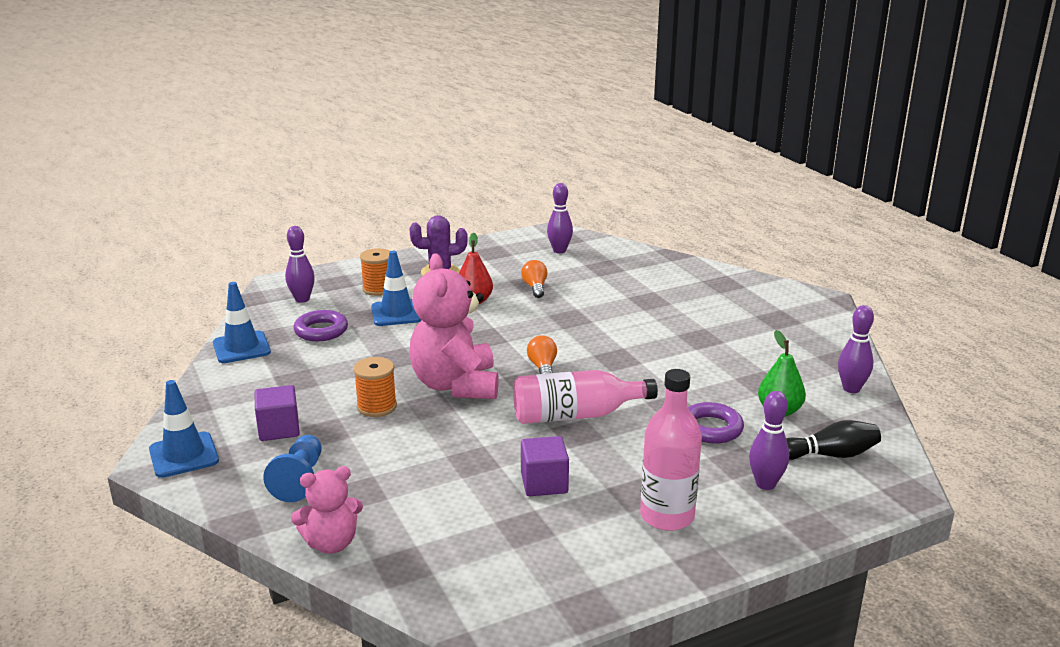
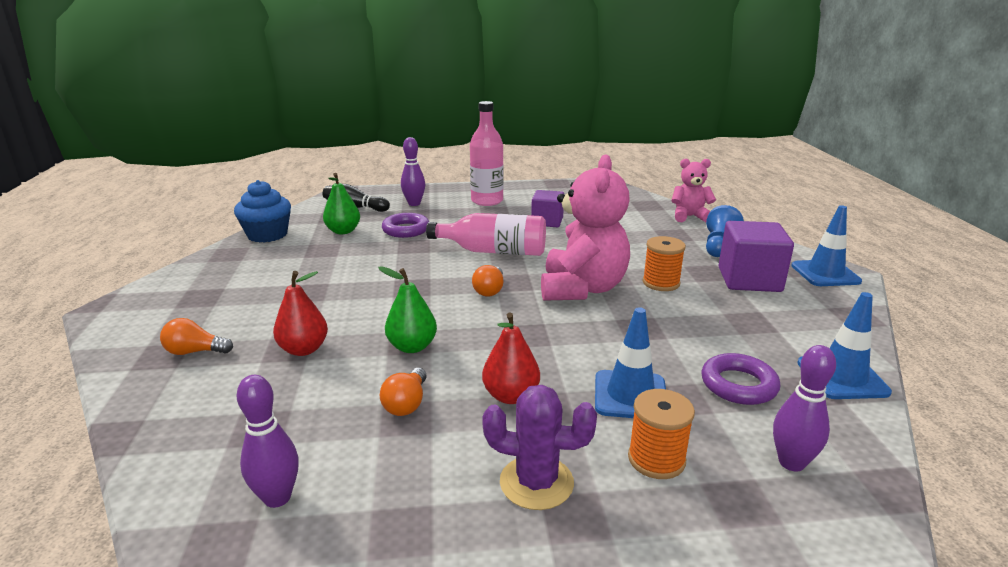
camera: 160 degrees left, 0 degrees up
purple cube [255,385,300,441] -> purple cube [718,221,794,292], size x1.53
purple bowling pin [838,305,874,393] -> blue cupcake [234,180,291,243]
none -> orange light bulb [160,318,233,355]
none -> red pear [273,271,328,356]
none -> green pear [378,266,437,353]

